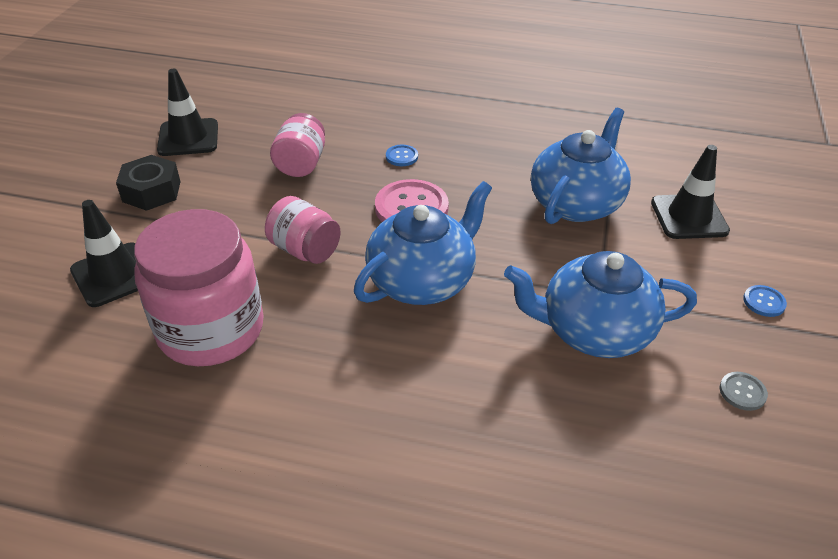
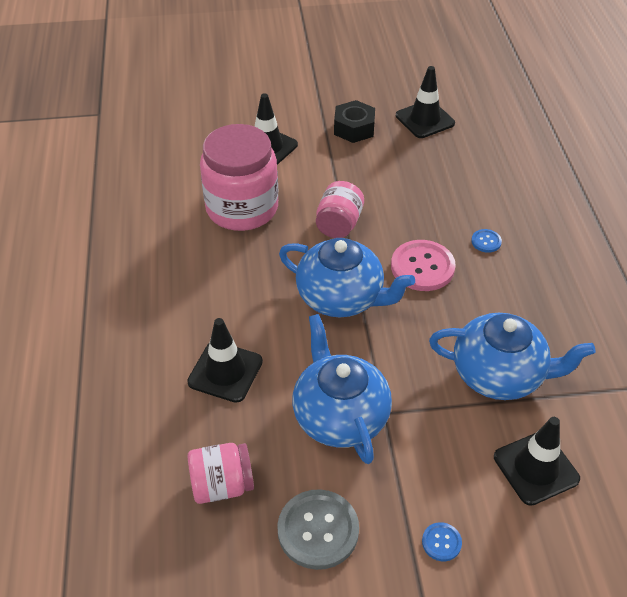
camera: 70 degrees right, 5 degrees up
pink jar [270,113,325,177] -> pink jar moved to [188,443,254,504]
grey button [720,372,768,411] -> grey button [277,489,359,570], size x2.08
none -> black traffic cone [187,318,263,403]

